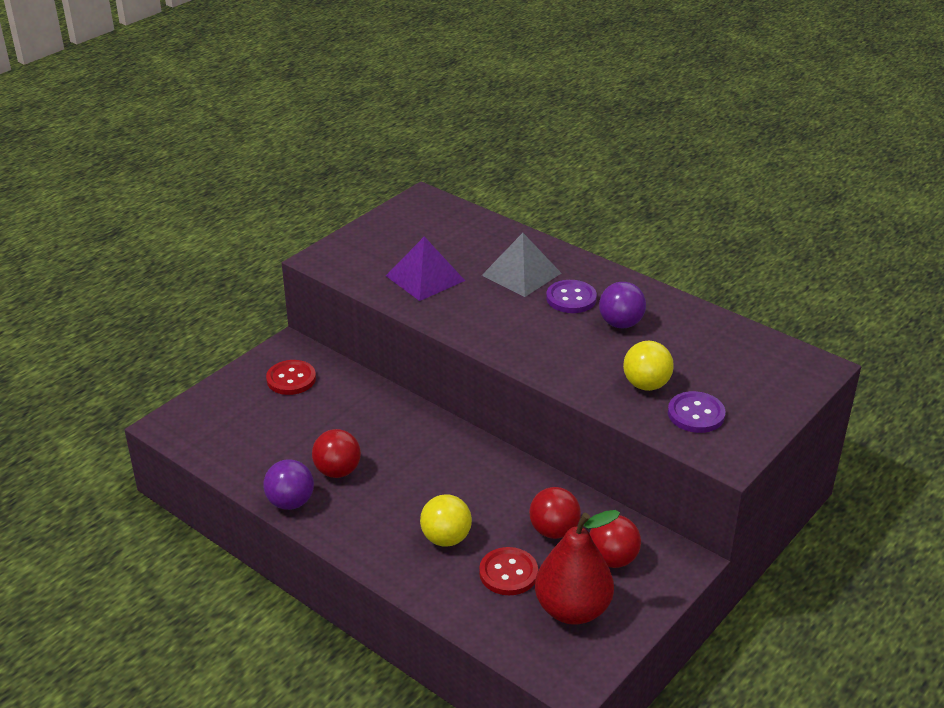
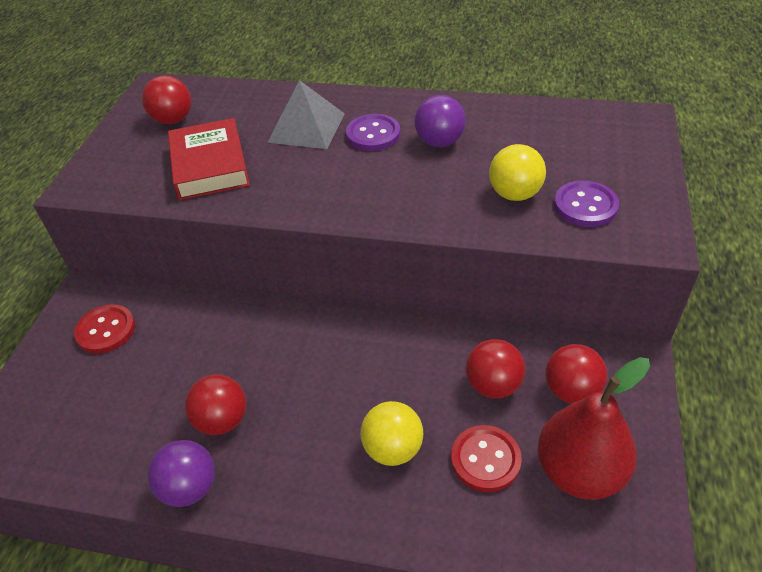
camera: 25 degrees left, 10 degrees up
purple pyramid [386,236,465,301] -> red book [168,118,250,200]
none -> red ball [142,75,191,124]

